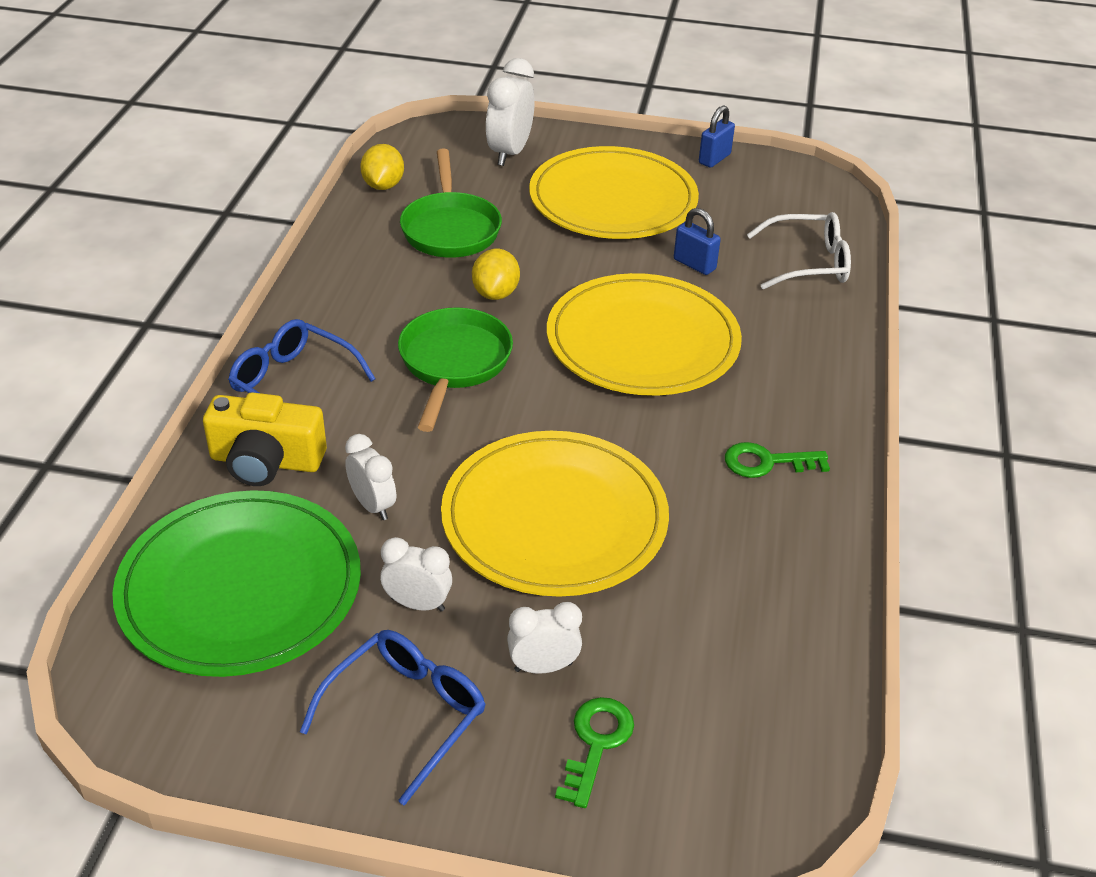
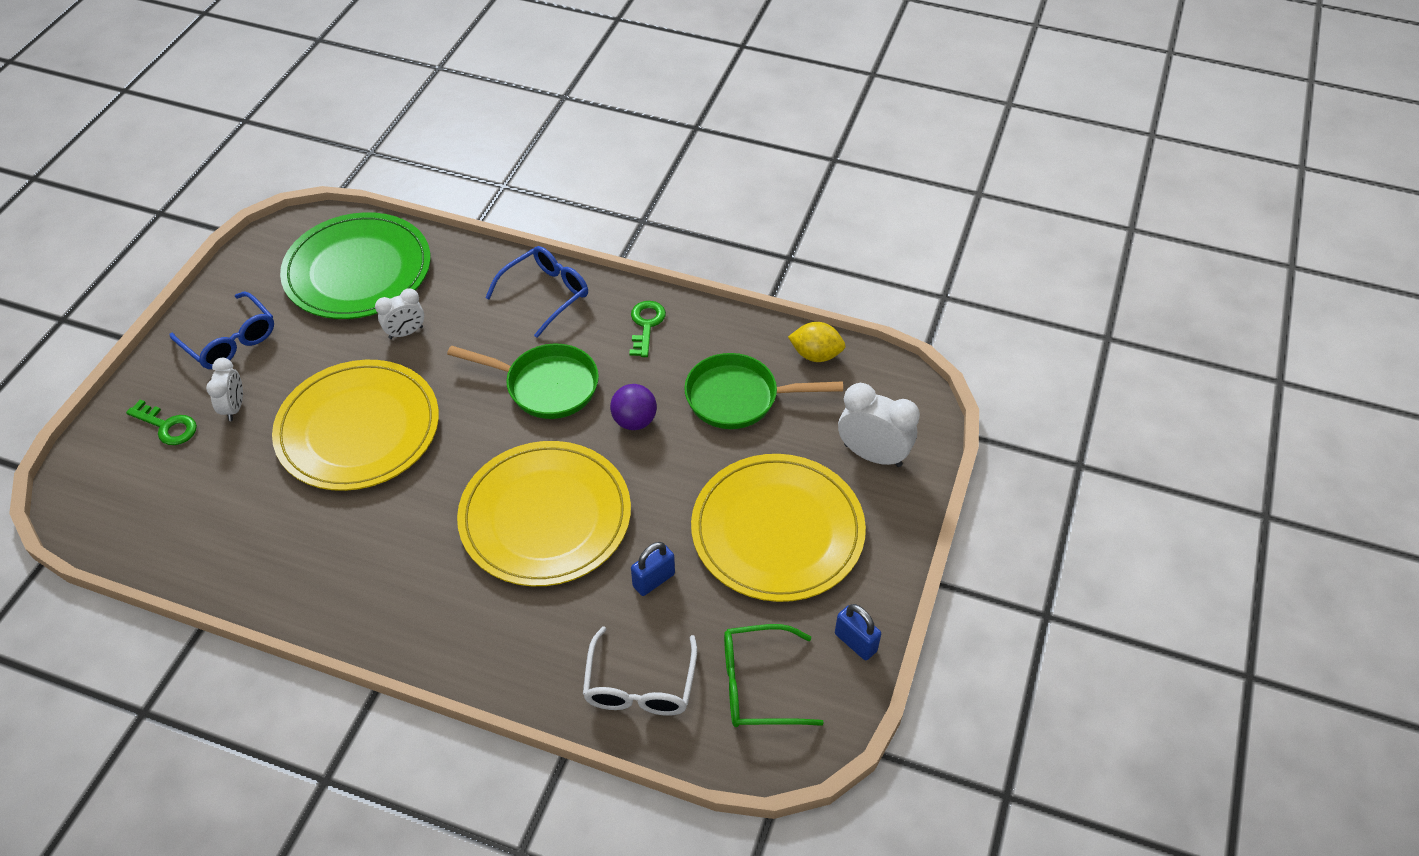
camera: 100 degrees right, 10 degrees up
yellow camera [203,392,327,486] -> none
white clock [381,537,452,611] -> none
yellow lemon [472,249,520,300] -> purple ball [610,384,657,430]
green key [725,442,830,478] -> green key moved to [629,301,666,357]
none -> green glasses [724,624,824,727]

